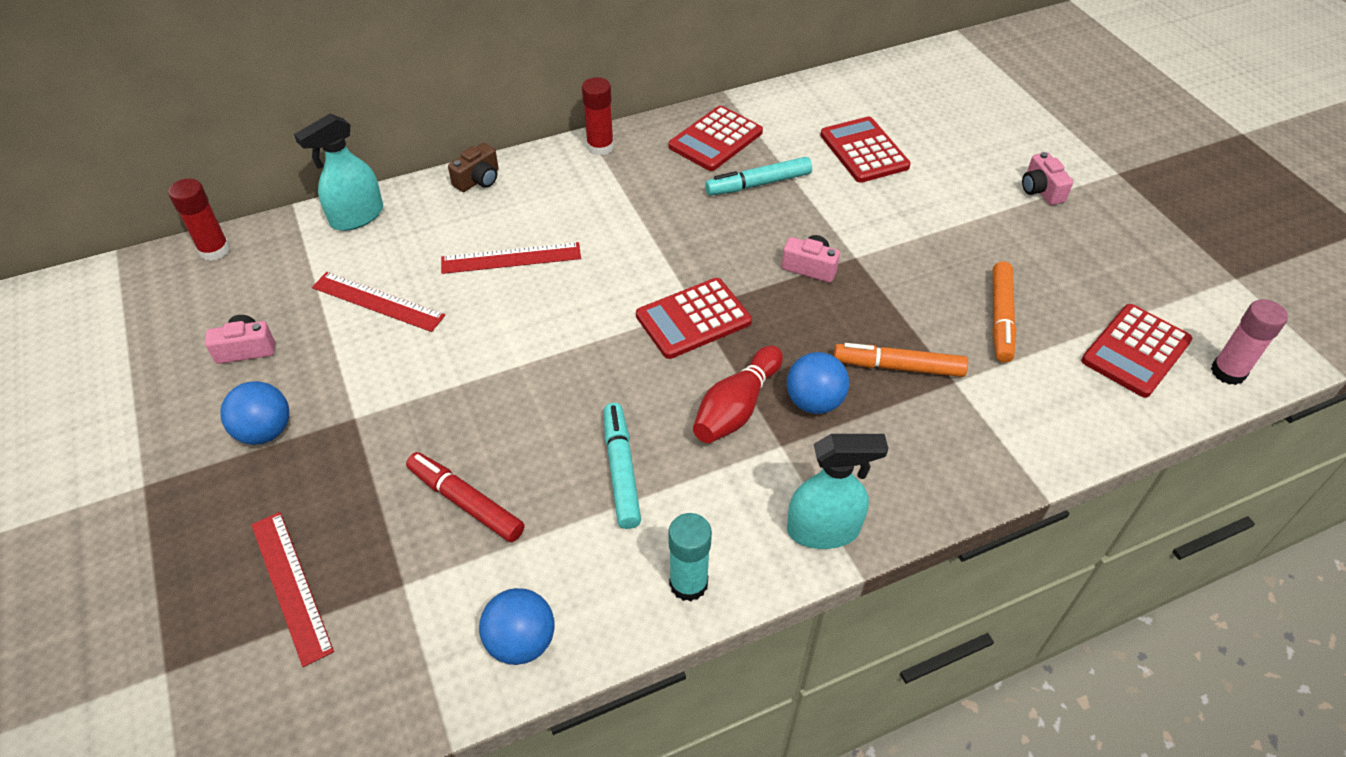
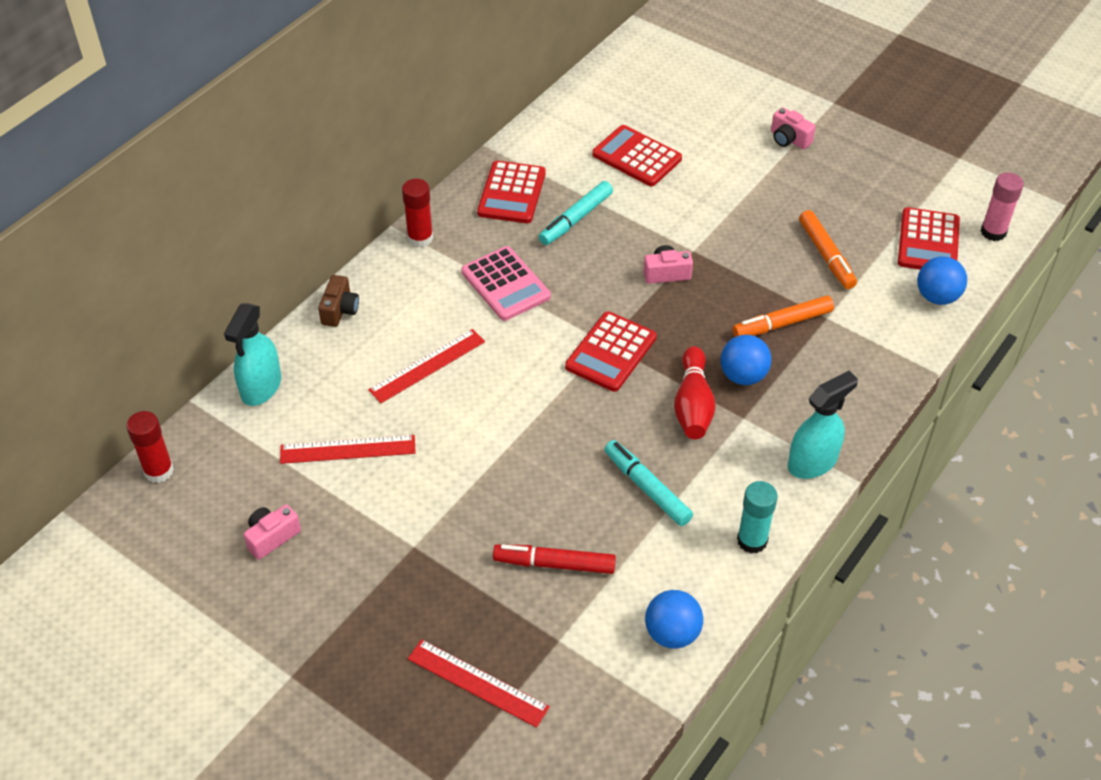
camera: 30 degrees left, 0 degrees up
blue ball [220,381,289,445] -> blue ball moved to [917,256,967,305]
none -> pink calculator [461,246,551,321]

